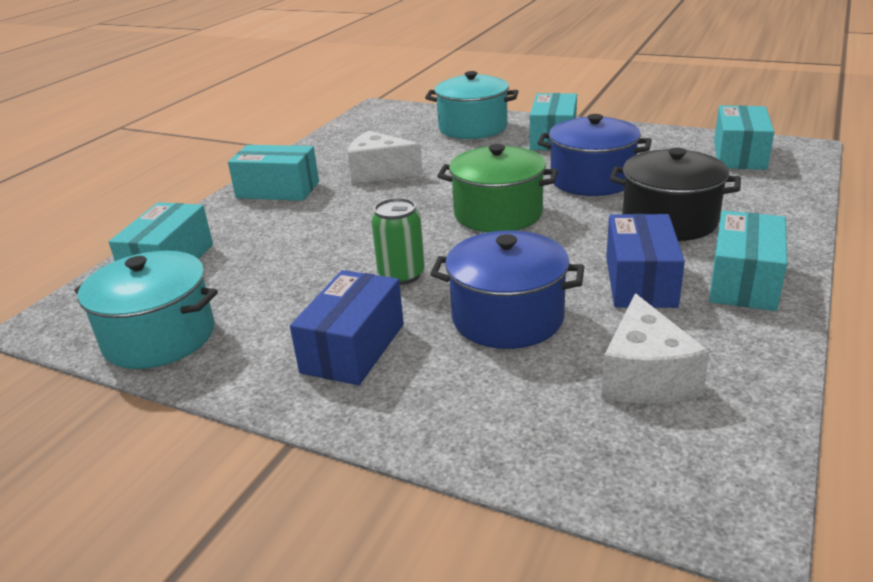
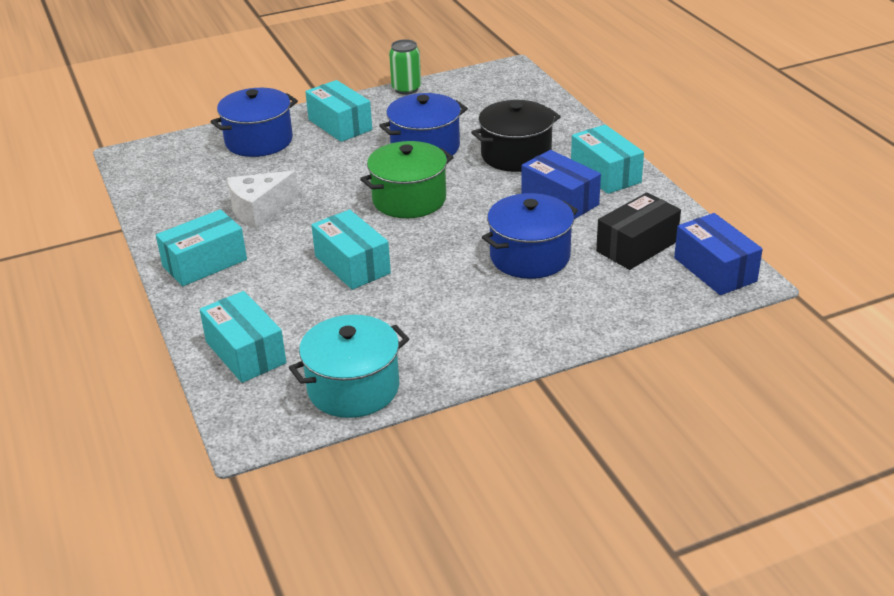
camera: 50 degrees left, 5 degrees up
blue box [290,270,404,385] -> blue box moved to [674,213,763,295]
green can [371,198,425,285] -> green can moved to [389,39,421,95]
turquoise pot [425,71,518,139] -> blue pot [210,88,298,157]
white cheese [601,293,710,404] -> black box [596,192,681,270]
turquoise box [714,105,774,170] -> turquoise box moved to [311,210,391,290]

